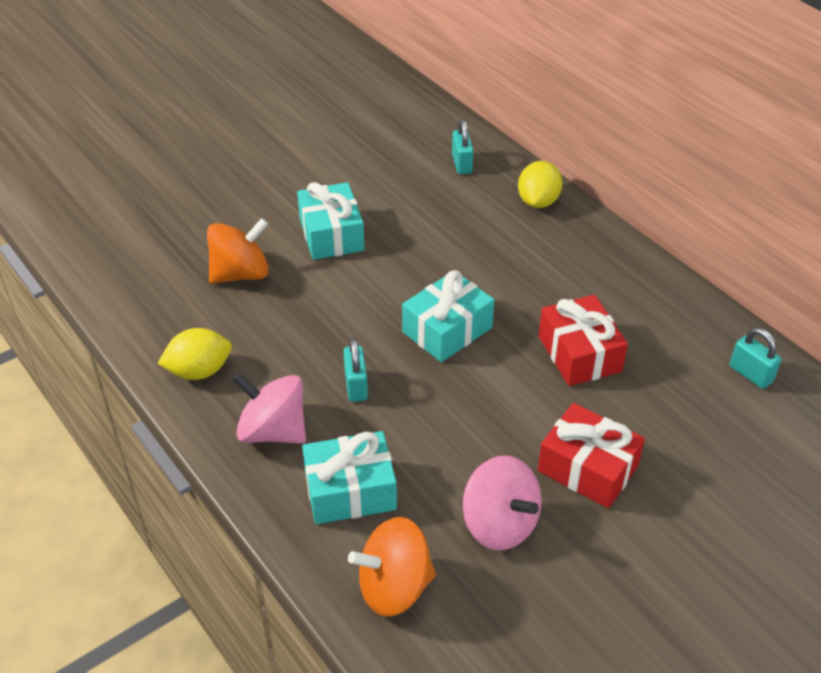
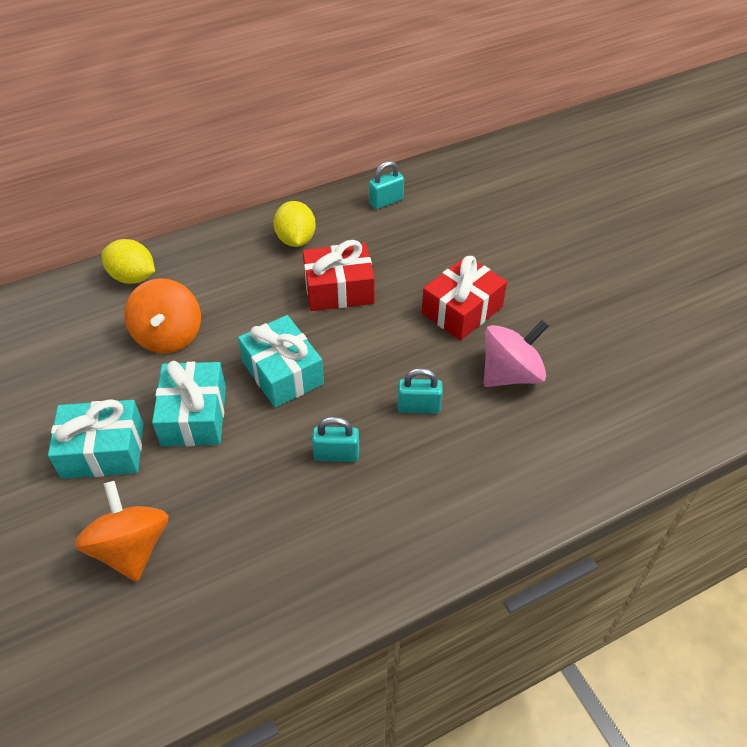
camera: 80 degrees left, 5 degrees up
yellow lemon [157,328,232,380] -> yellow lemon moved to [273,201,316,247]
pink spinning top [232,373,306,444] -> none
turquoise gift [302,431,397,524] -> turquoise gift moved to [152,361,226,447]
orange spinning top [348,517,436,617] -> orange spinning top moved to [124,278,201,353]
turquoise padlock [452,120,474,174] -> turquoise padlock moved to [398,368,443,414]

